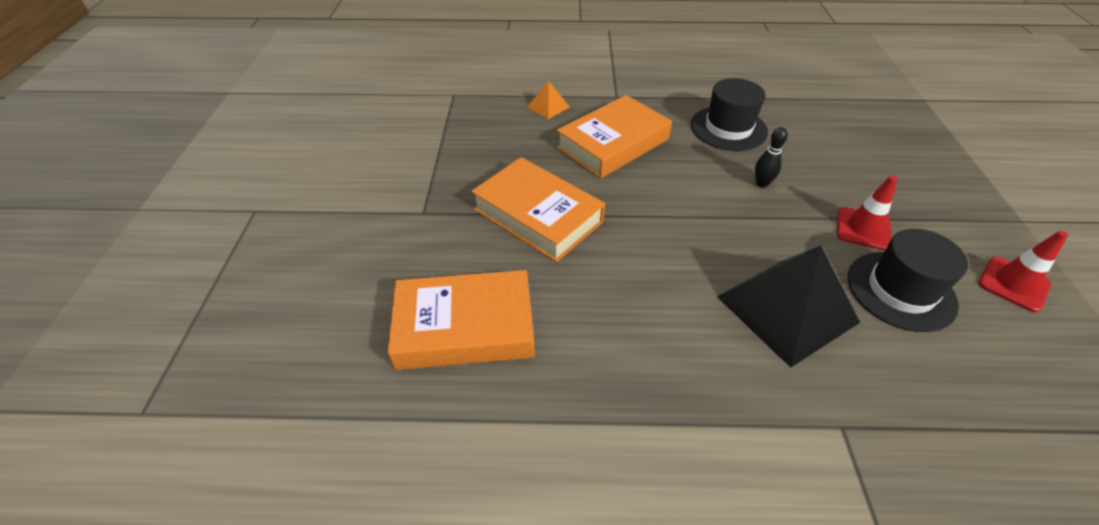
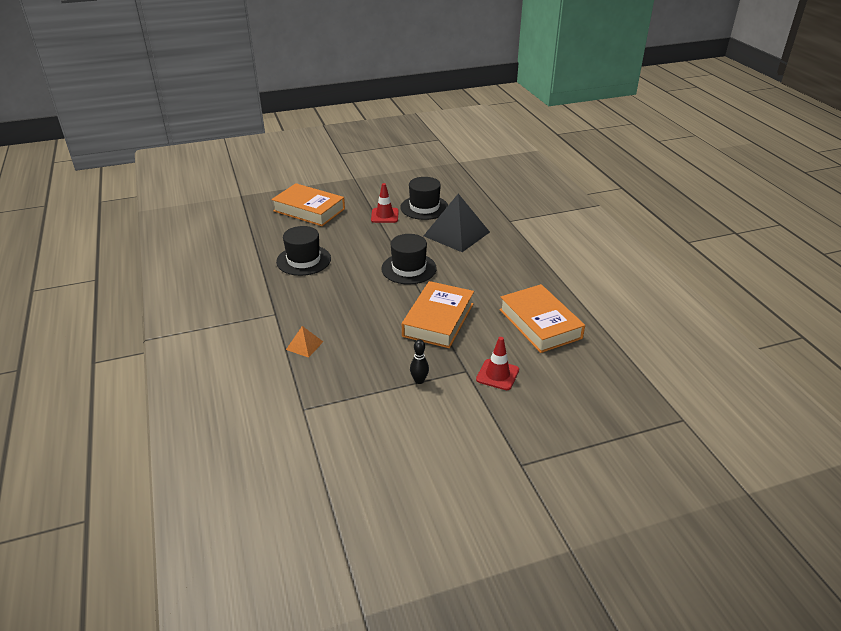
camera: 110 degrees left, 10 degrees down
orange book [557,95,672,179] -> orange book moved to [272,183,345,226]
black bowling pin [755,127,788,188] -> black bowling pin moved to [410,339,429,384]
red traffic cone [978,231,1068,312] -> red traffic cone moved to [476,337,519,390]
none -> black hat [381,234,437,284]

